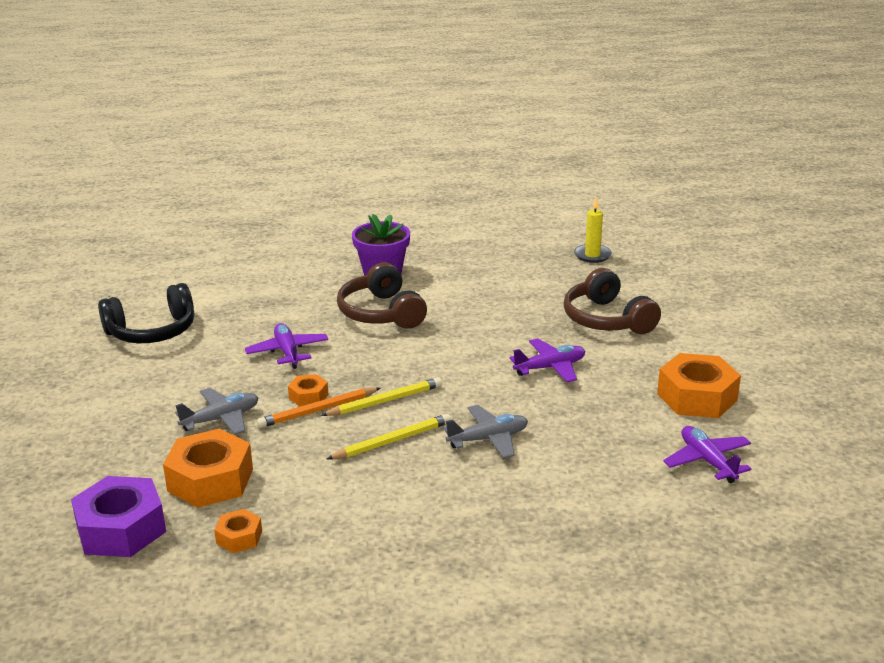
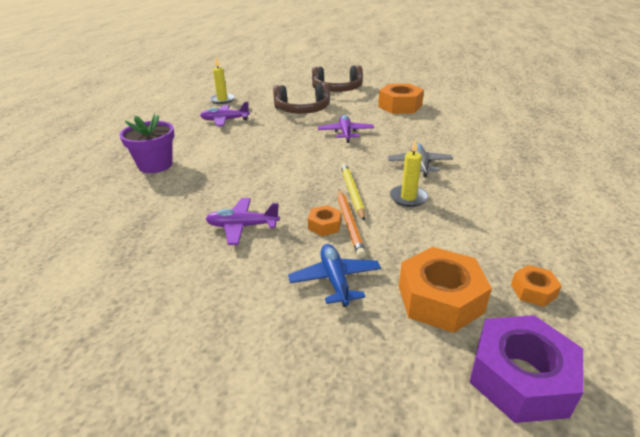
camera: 70 degrees left, 5 degrees up
black headphones [98,283,194,343] -> none
grey plane [175,388,259,435] -> blue plane [288,244,381,307]
yellow pencil [327,414,451,459] -> yellow candle [390,138,428,207]
brown headphones [337,262,427,329] -> brown headphones moved to [312,65,363,92]
purple plane [663,426,751,483] -> purple plane moved to [200,102,250,126]

